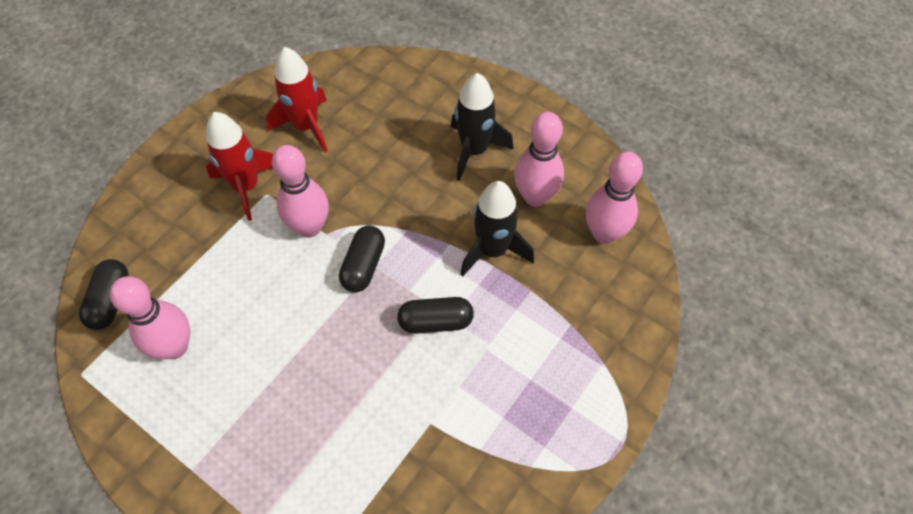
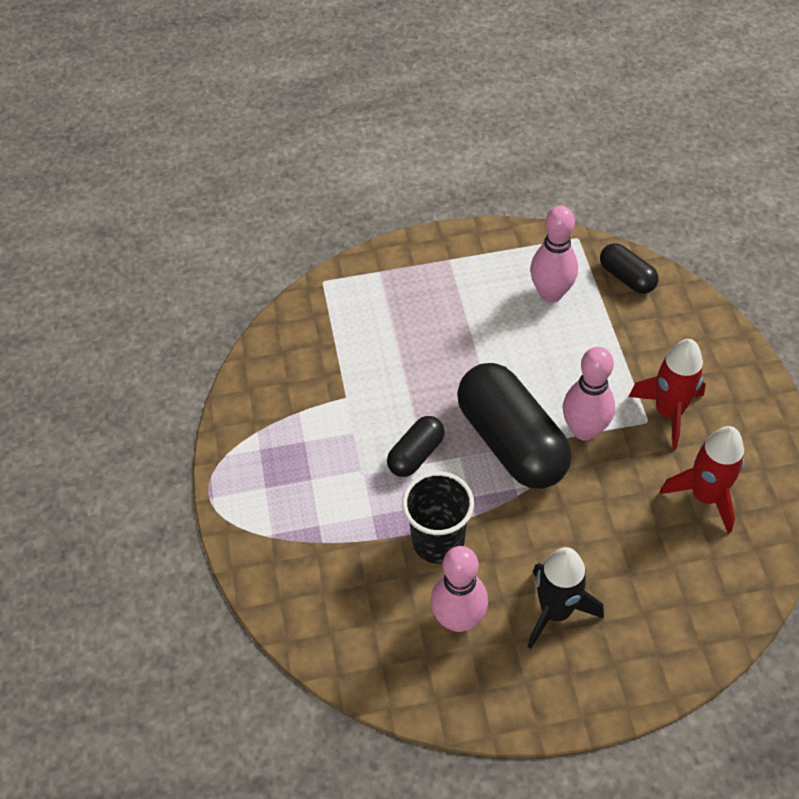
camera: 135 degrees right, 5 degrees down
black capsule [339,225,385,292] -> black capsule [457,363,572,489], size x2.01
black rocket [461,181,534,276] -> black cup [402,471,474,564]
pink bowling pin [586,152,643,244] -> none

